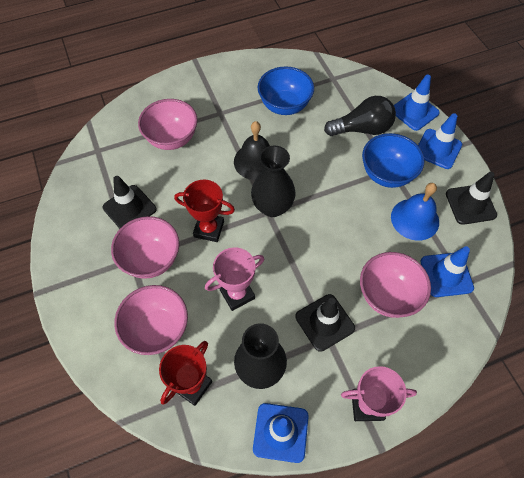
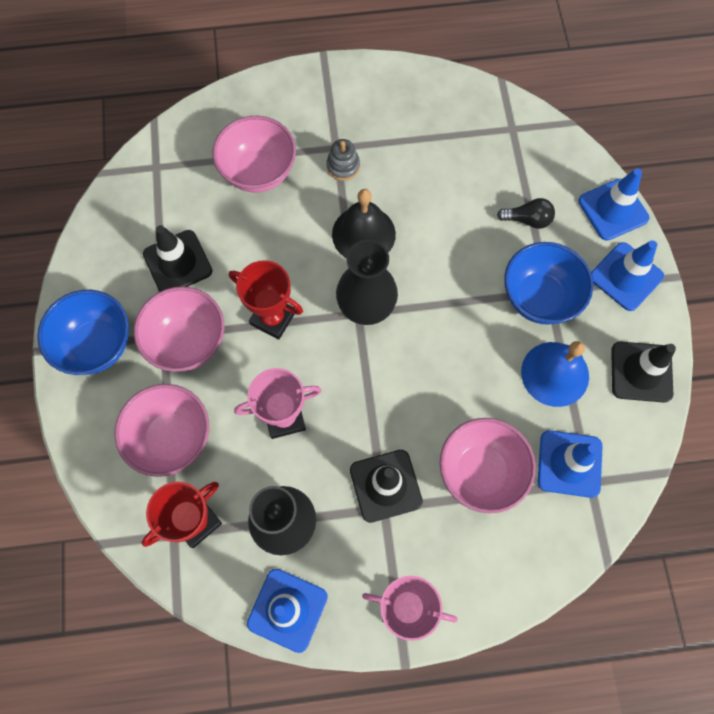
camera: 15 degrees right, 10 degrees up
blue bowl [258,66,314,115] -> blue bowl moved to [37,290,129,375]
black light bulb [324,96,396,136] -> black light bulb [497,198,555,229], size x0.55
none -> grey stacking toy [326,139,360,181]

